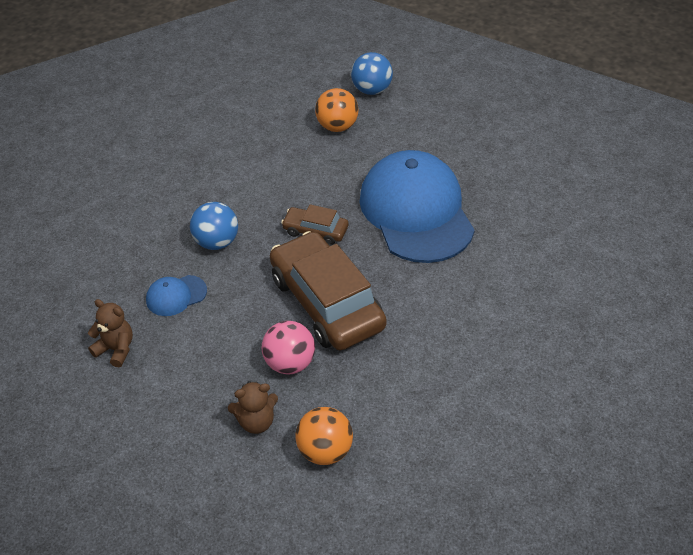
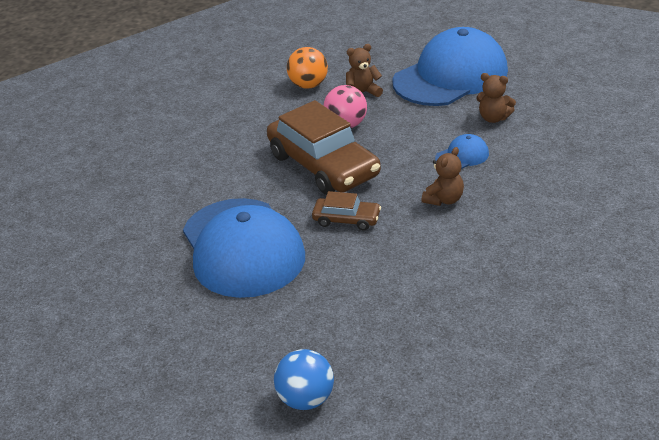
camera: 175 degrees right, 10 degrees down
blue ball [190,202,238,250] -> brown teddy bear [422,147,464,206]
orange ball [315,88,359,132] -> none
none -> blue cap [392,27,508,106]

